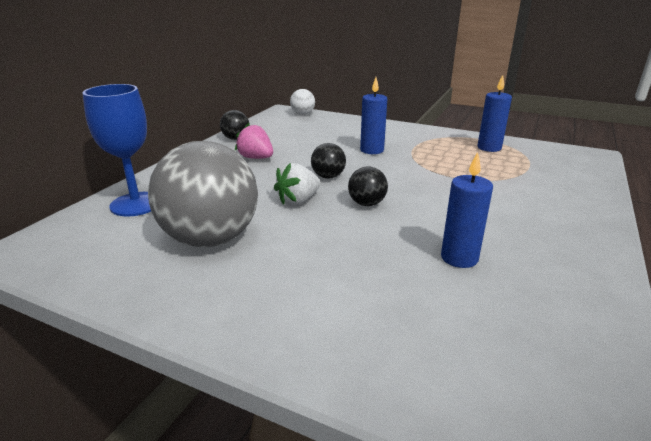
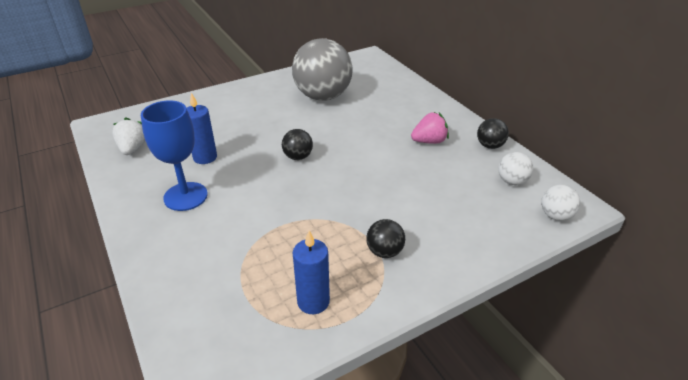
camera: 125 degrees right, 10 degrees up
blue goblet [82,84,151,216] -> blue goblet moved to [141,100,208,211]
white strawberry [274,163,320,205] -> white strawberry moved to [112,117,145,155]
black ball [311,143,346,179] -> black ball moved to [366,219,405,258]
blue candle [360,77,387,154] -> none
none -> white ball [498,152,533,185]

